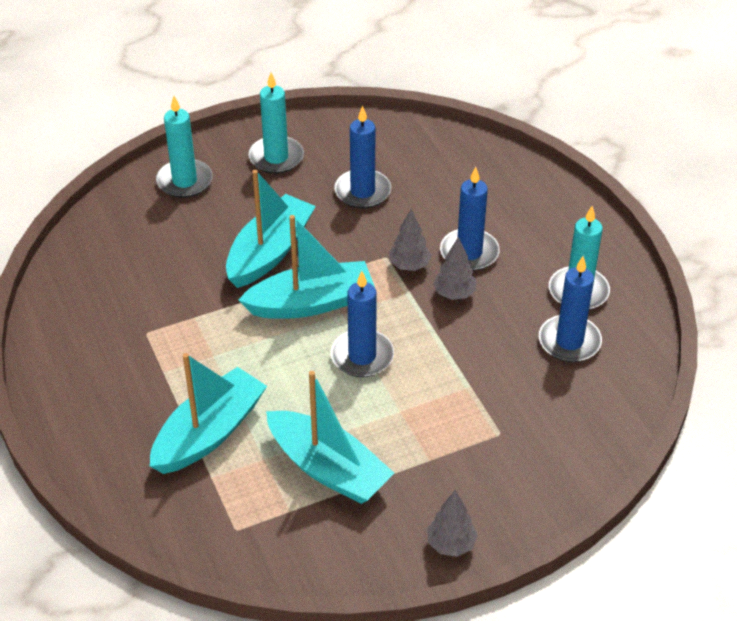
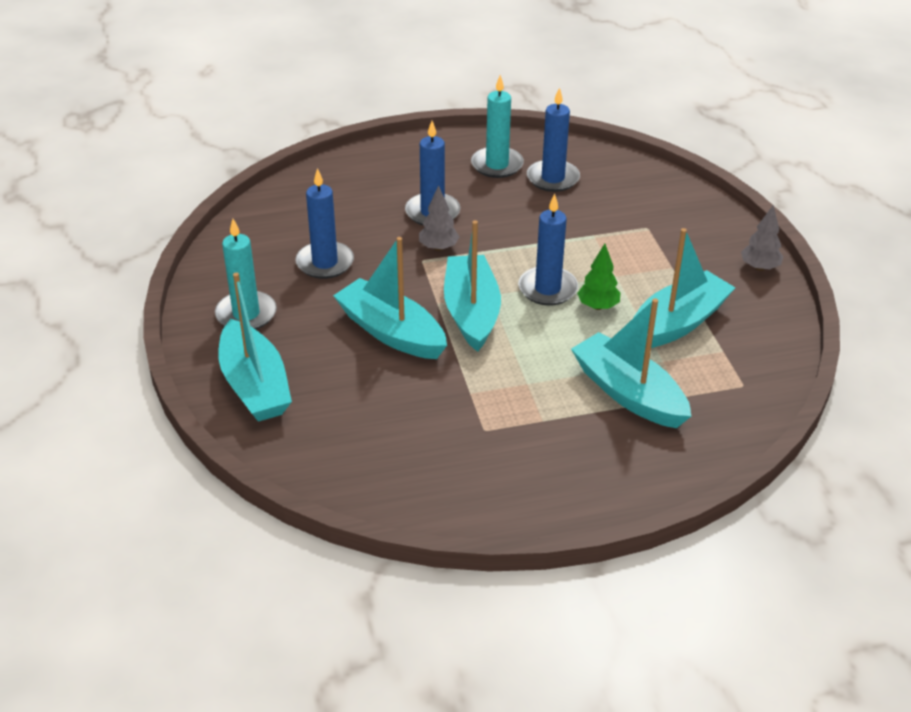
camera: 80 degrees left, 5 degrees down
turquoise candle [156,96,213,198] -> turquoise boat [218,272,292,422]
grey tree [433,237,476,300] -> none
none -> green tree [577,243,620,310]

